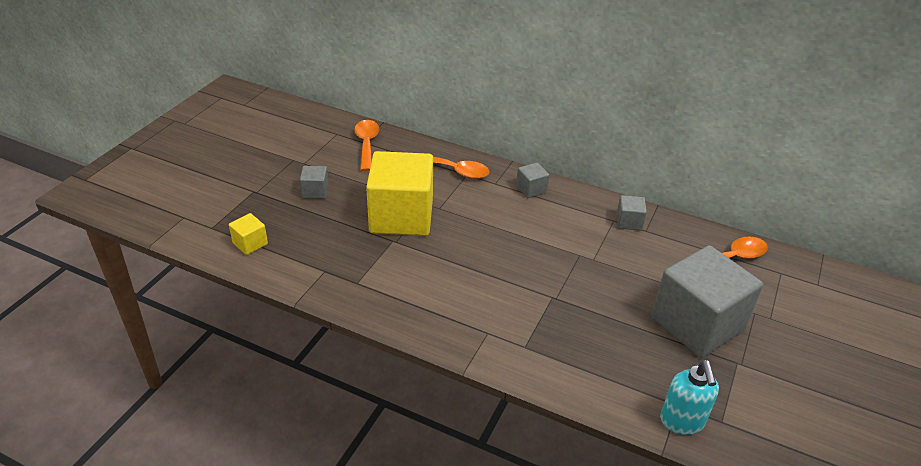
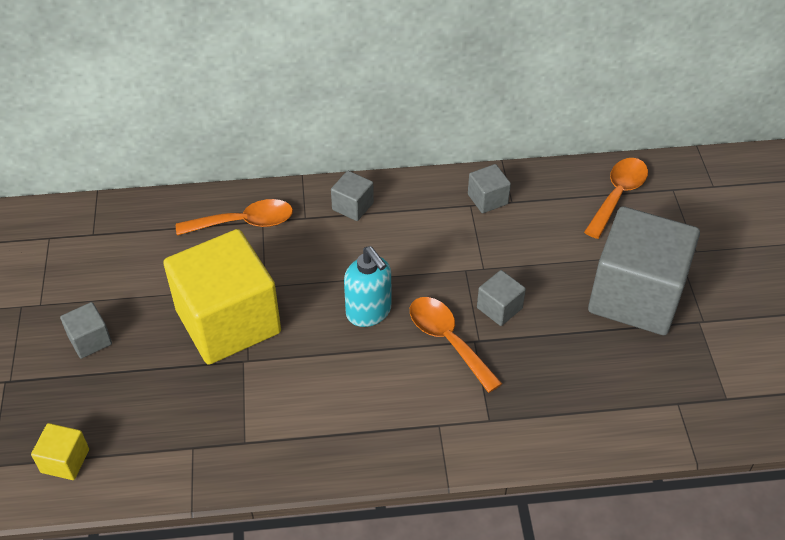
camera: 30 degrees left, 10 degrees up
orange spoon [354,120,379,171] -> orange spoon moved to [410,297,502,393]
turquoise soap dispenser [660,360,719,435] -> turquoise soap dispenser moved to [344,246,391,327]
none -> grey cube [477,270,526,326]

